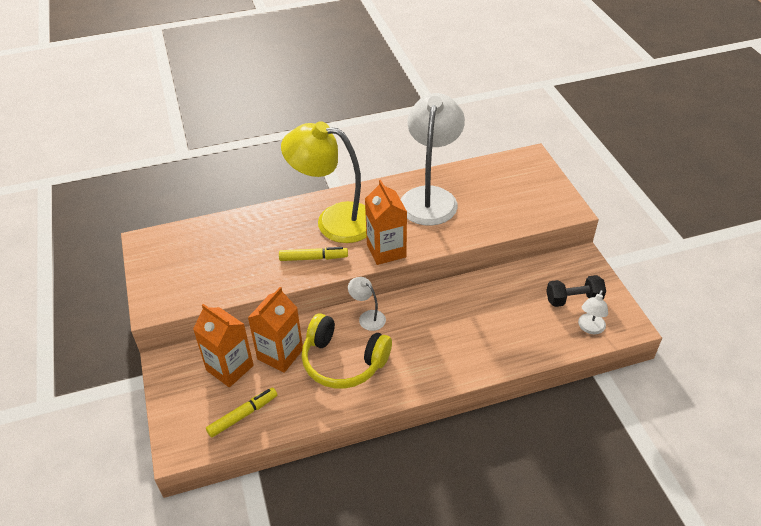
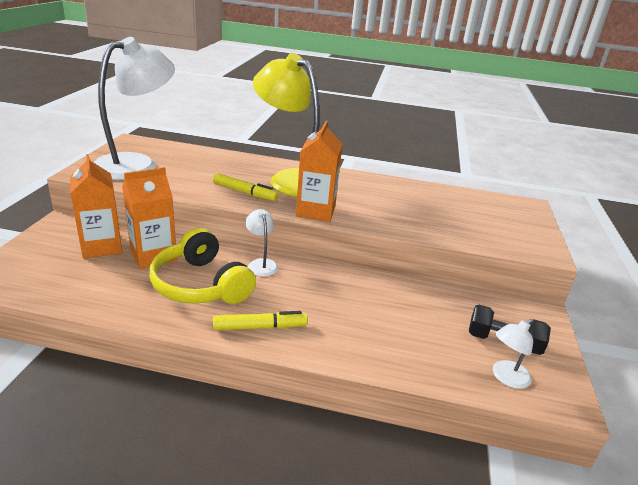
camera: 25 degrees right, 15 degrees down
yellow marker [206,388,277,438] -> yellow marker moved to [213,311,308,330]
white lamp [401,93,465,226] -> white lamp moved to [94,37,175,180]

